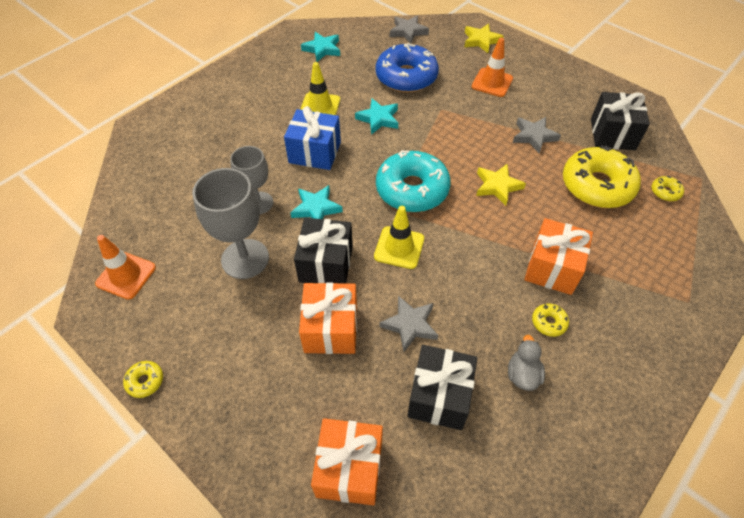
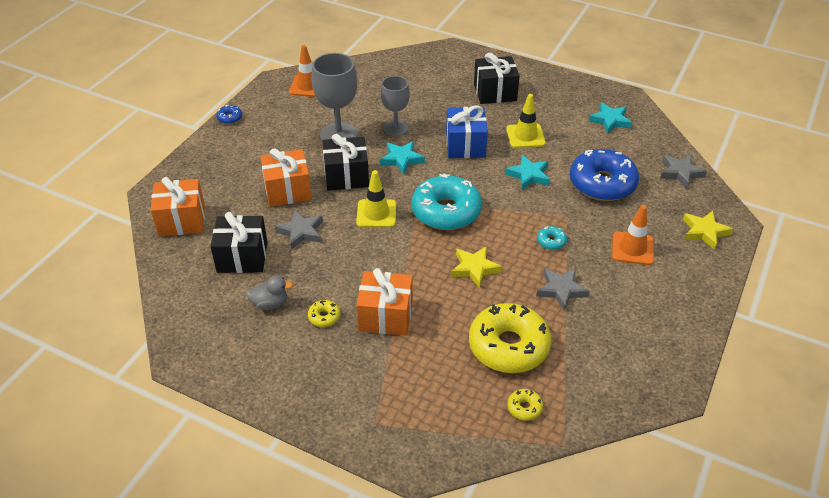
camera: 75 degrees right, 10 degrees down
yellow donut [123,361,163,398] -> blue donut [216,105,242,124]
black gift [591,92,650,150] -> black gift moved to [474,53,520,104]
none -> turquoise donut [537,226,567,250]

